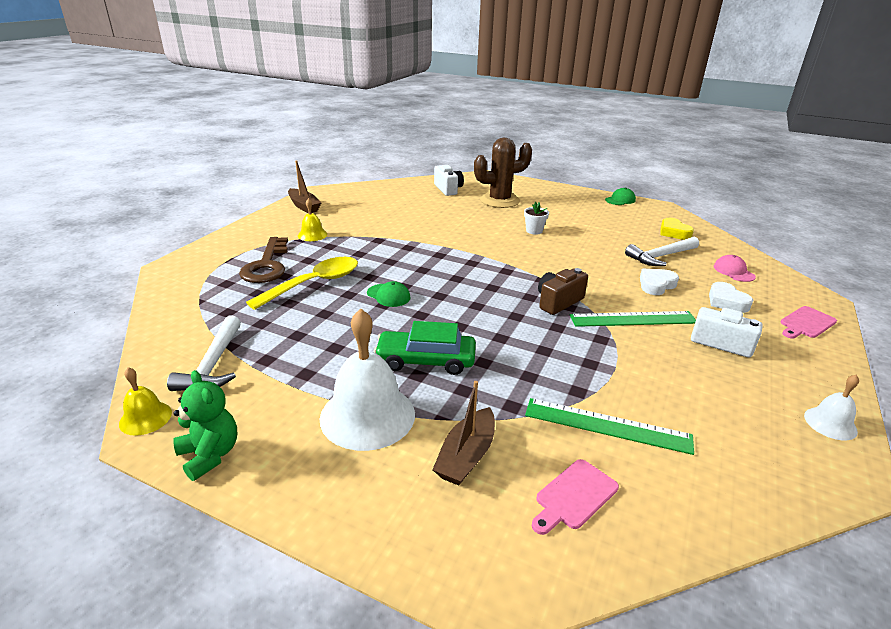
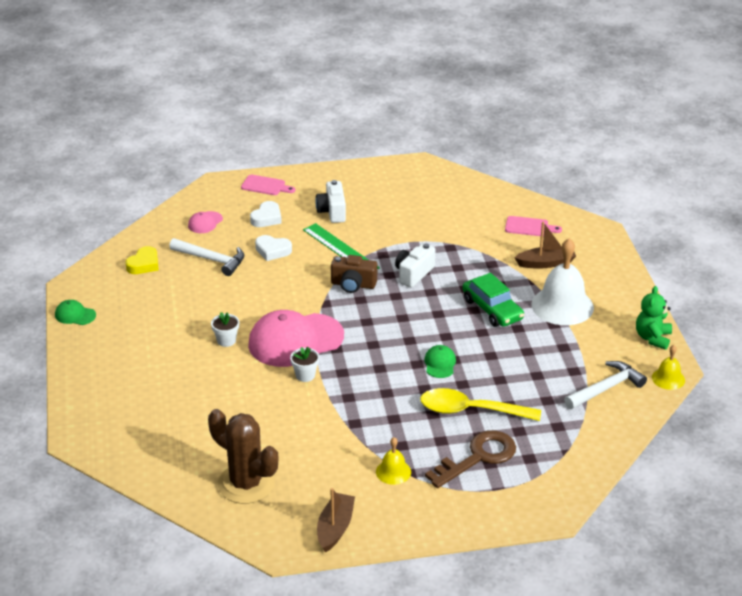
camera: 125 degrees left, 5 degrees up
white camera [434,165,464,196] -> white camera moved to [395,243,436,287]
brown cactus [474,138,532,208] -> brown cactus moved to [208,409,278,504]
green ruler [525,398,694,455] -> none
white bell [804,375,859,440] -> none
none -> pink cap [248,310,344,367]
none -> white flower pot [290,347,319,382]

